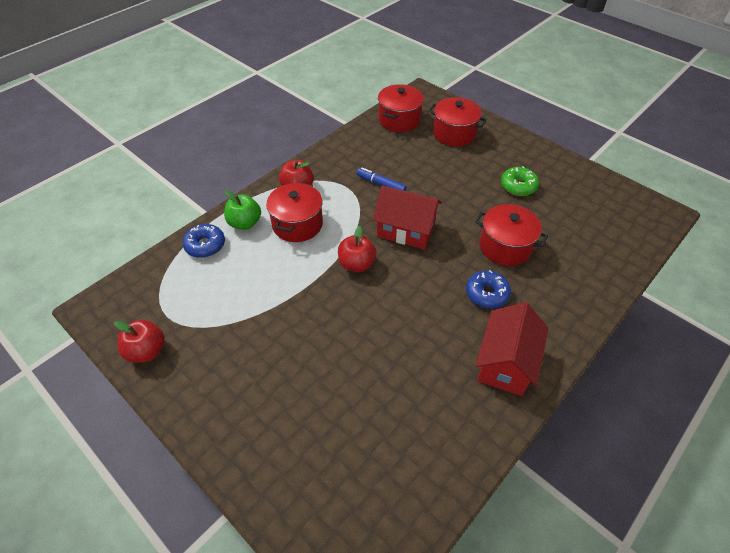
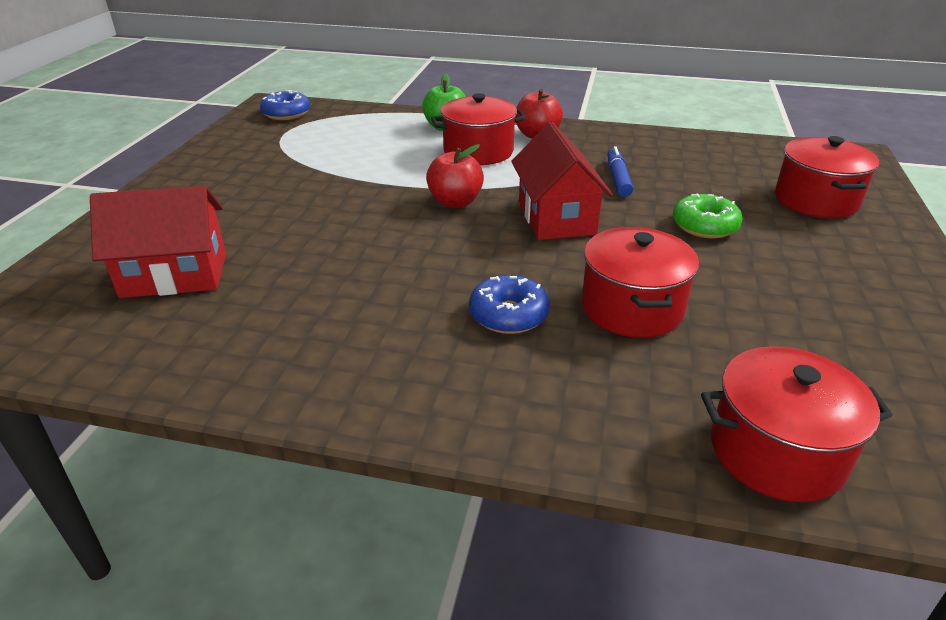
camera: 60 degrees right, 15 degrees down
red apple [114,320,165,363] -> none
blue donut [183,224,225,258] -> blue donut moved to [260,90,310,120]
red pot [378,84,424,132] -> red pot moved to [701,346,893,502]
red house [476,302,548,396] -> red house moved to [90,186,226,298]
green donut [501,166,539,196] -> green donut moved to [673,194,743,238]

